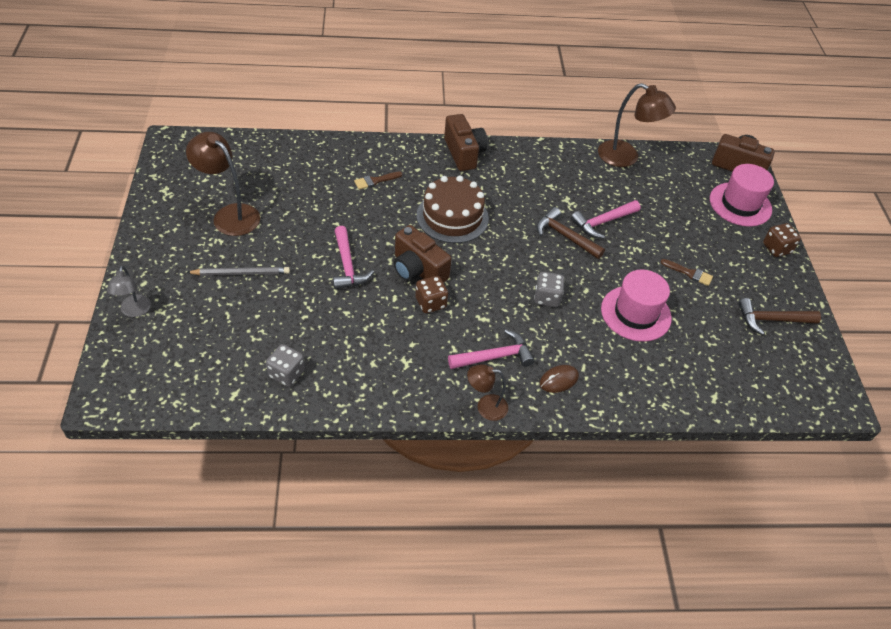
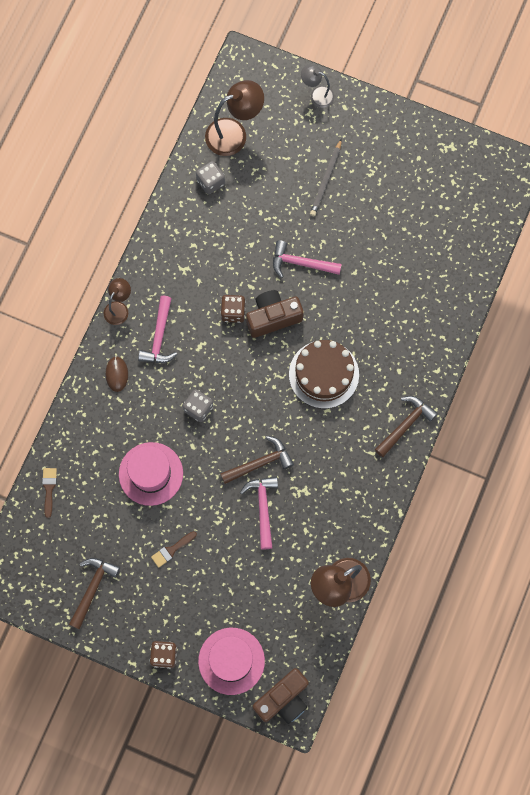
camera: 120 degrees right, 25 degrees up
brown lamp [186,132,260,236] -> brown lamp moved to [205,80,264,156]
brown brush [354,171,402,190] -> brown brush moved to [42,468,57,518]
brown camera [444,114,488,171] -> brown hammer [375,396,438,457]

